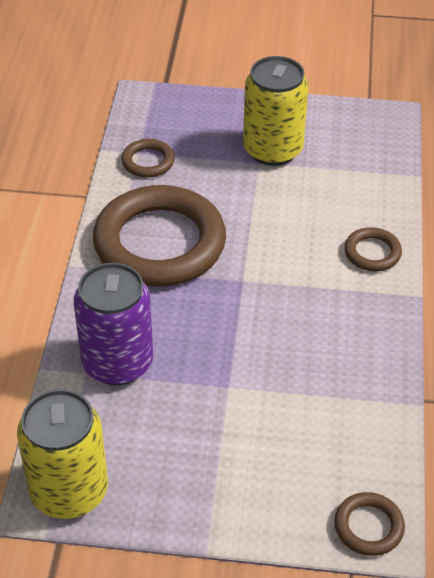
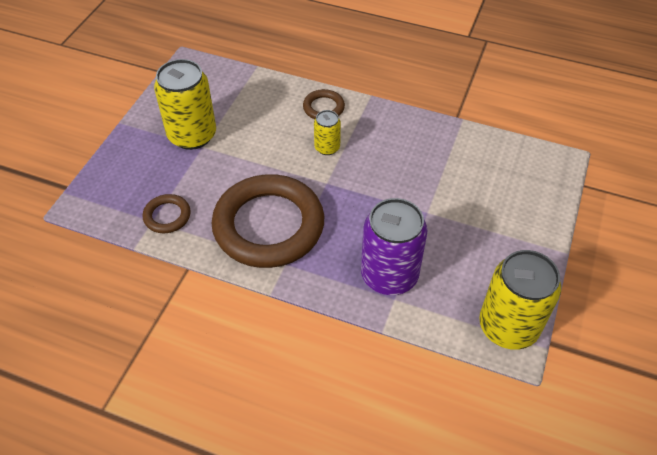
camera: 75 degrees left, 5 degrees up
brown ring [334,492,405,556] -> none
none -> yellow can [314,110,341,155]

